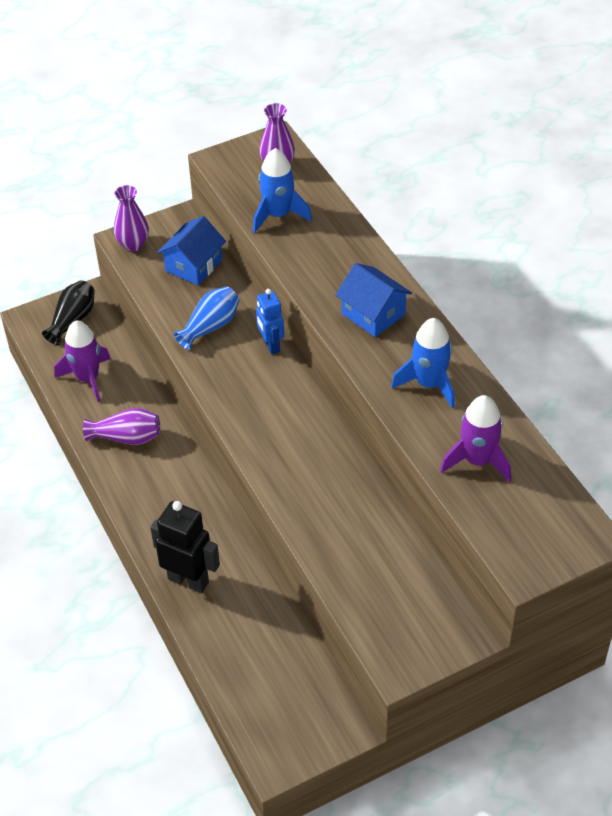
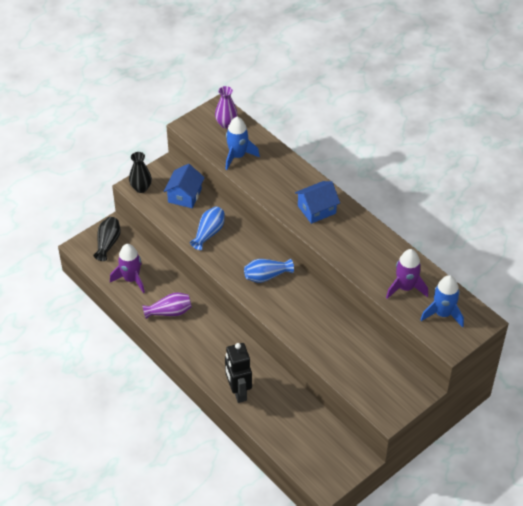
camera: 15 degrees left, 0 degrees up
purple vase [114,185,149,251] -> black vase [129,152,152,193]
black robot [150,501,220,593] -> black robot turned 120 degrees counterclockwise [225,343,252,403]
blue robot [256,289,284,354] -> none
blue house [336,263,412,337] -> blue house turned 60 degrees counterclockwise [295,181,340,224]
blue rocket [391,318,455,408] -> blue rocket moved to [420,275,464,328]
none -> blue vase [244,259,294,283]

